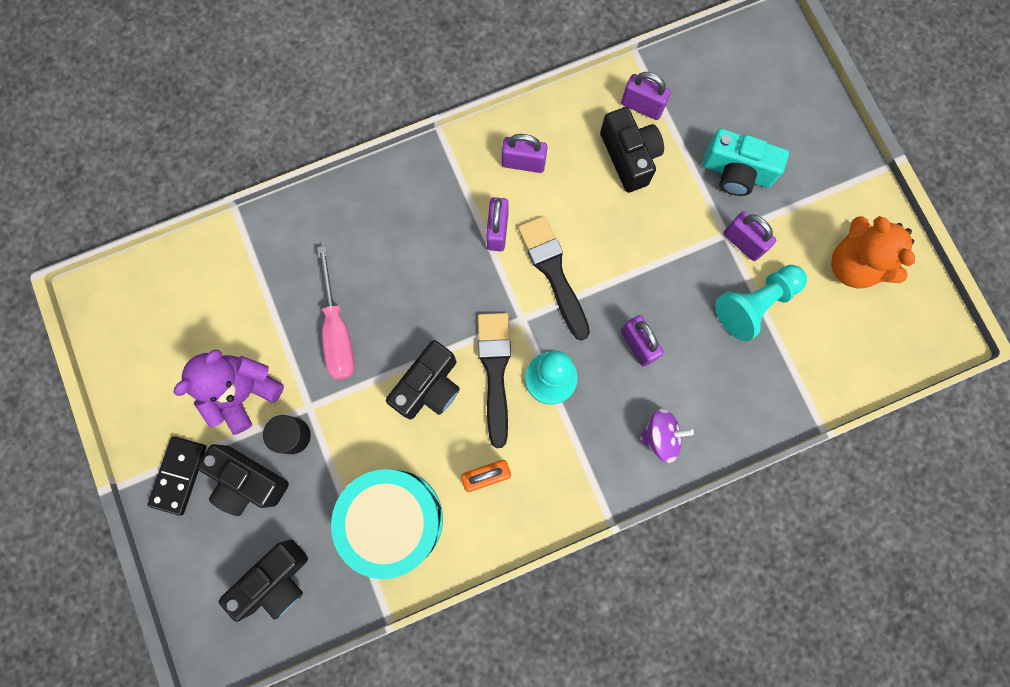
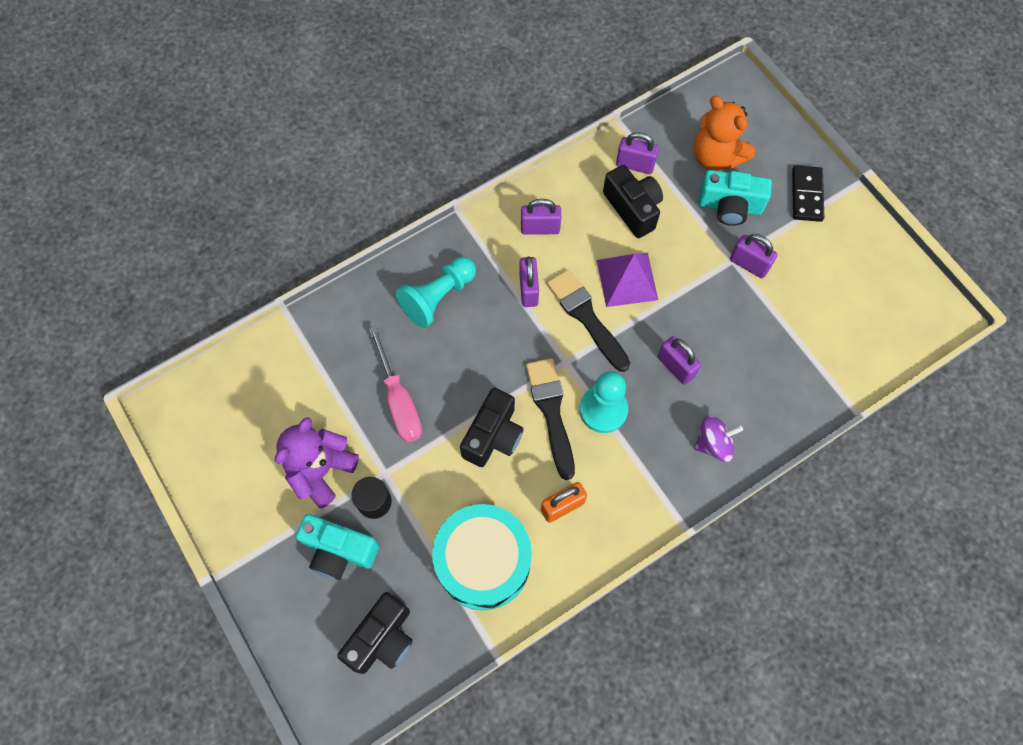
camera: 10 degrees left, 10 degrees down
black domino [147,436,207,516] -> black domino moved to [792,166,824,222]
black camera [197,444,289,516] -> turquoise camera [296,514,379,580]
turquoise pawn [715,265,807,341] -> turquoise pawn moved to [396,257,476,328]
orange teddy bear [831,216,915,289] -> orange teddy bear moved to [694,96,756,171]
none -> purple pyramid [597,253,658,307]

